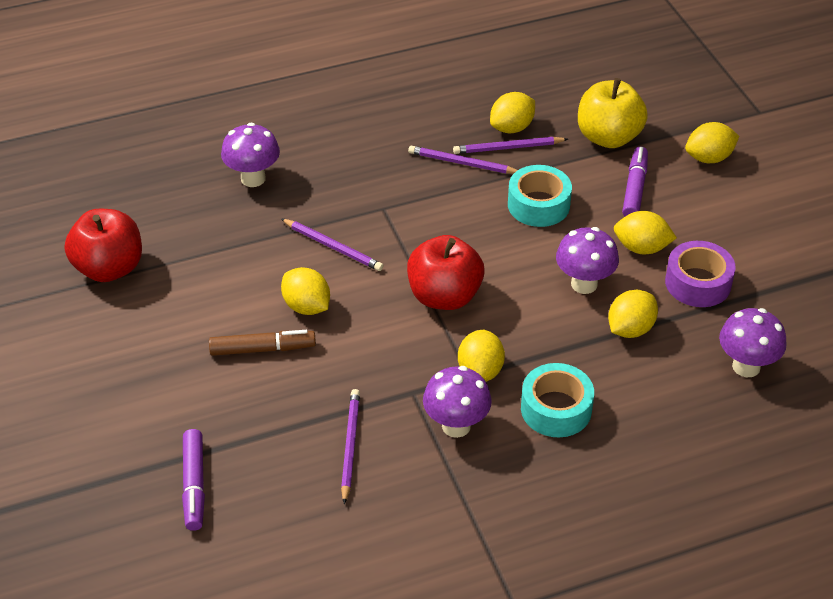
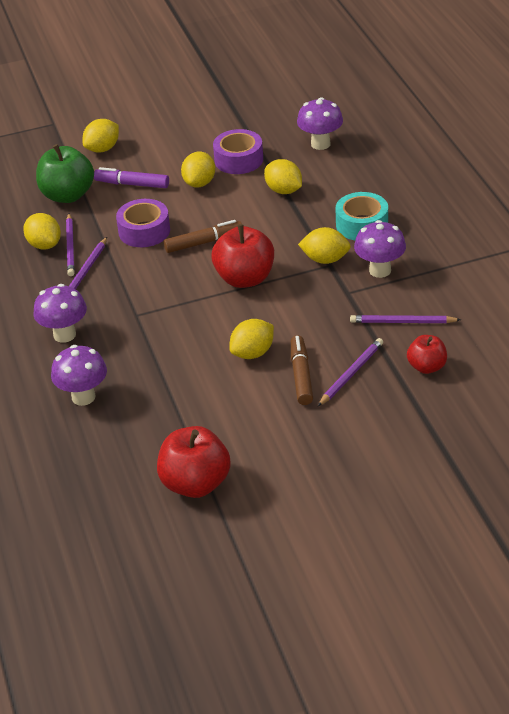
camera: 85 degrees left, 5 degrees down
purple marker [182,429,205,531] -> none
purple pencil [281,219,384,271] -> purple pencil moved to [318,338,383,406]
turquoise tape [508,165,572,227] -> purple tape [116,199,170,247]
purple mushroom [556,227,619,294] -> purple mushroom moved to [33,284,87,343]
yellow apple [578,78,648,148] -> green apple [36,144,94,203]
yellow lemon [685,122,739,163] -> yellow lemon turned 60 degrees clockwise [82,119,119,153]
none -> brown marker [164,220,242,253]
none -> red apple [407,335,447,374]

